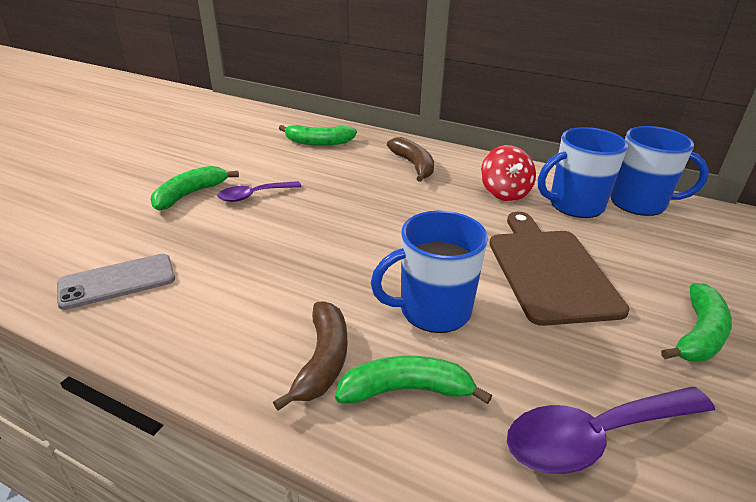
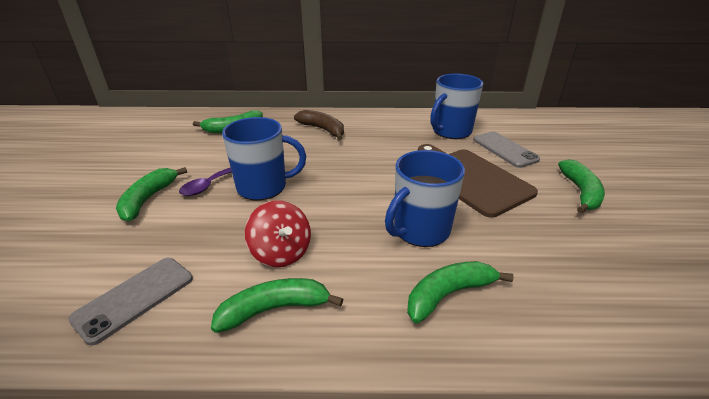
camera: 25 degrees left, 0 degrees up
brown banana [273,301,347,411] -> none
red spinning top [481,145,536,201] -> red spinning top moved to [245,200,311,267]
purple spoon [507,387,715,474] -> none
blue mug [610,126,709,216] -> blue mug moved to [222,117,306,200]
none -> green banana [211,278,343,333]
none -> grey phone [473,131,540,168]

